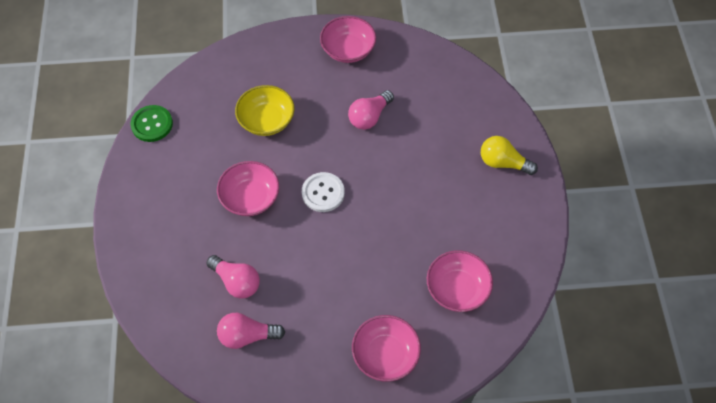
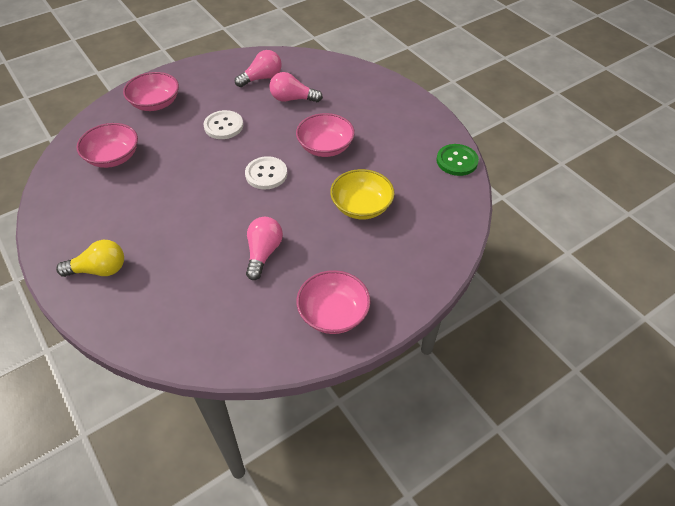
camera: 150 degrees right, 10 degrees down
none -> white button [203,110,243,139]

